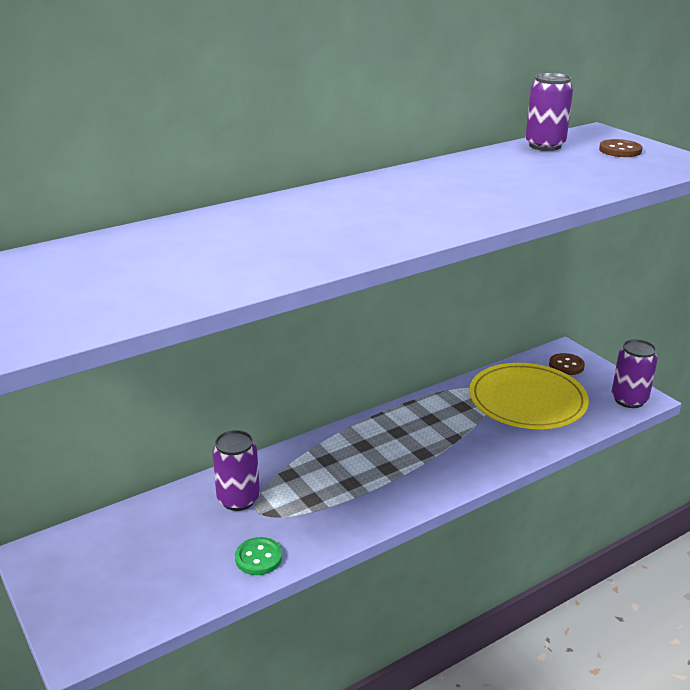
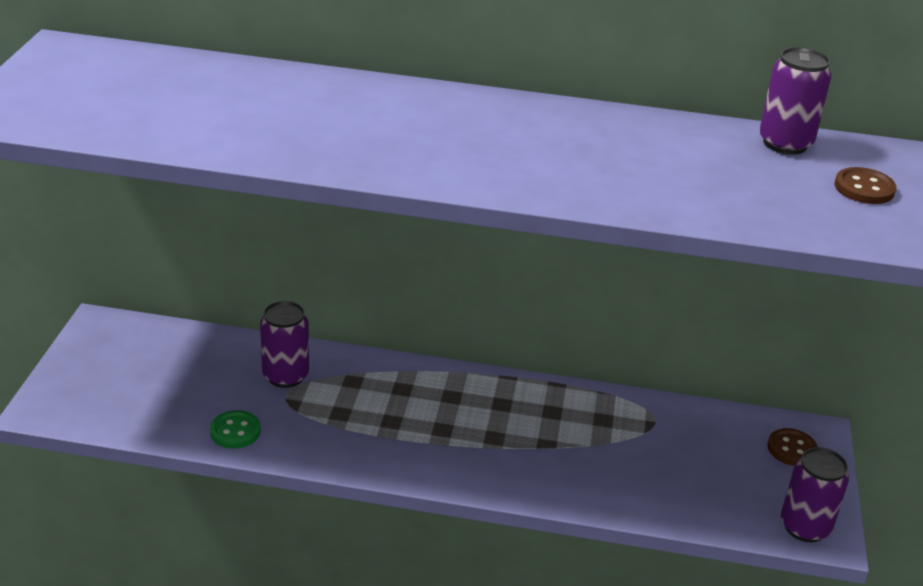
camera: 40 degrees right, 5 degrees up
yellow plate [469,363,589,429] -> none

